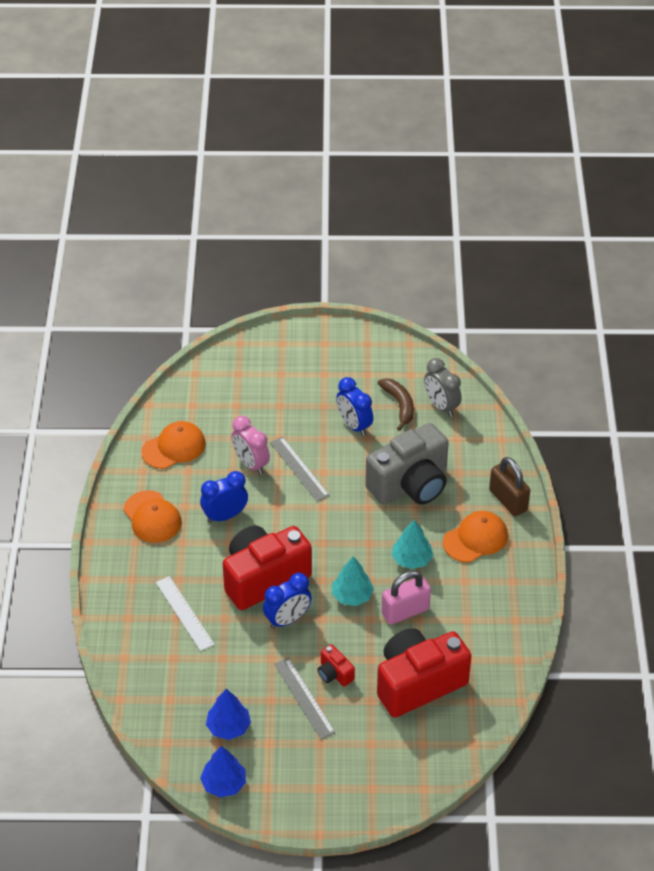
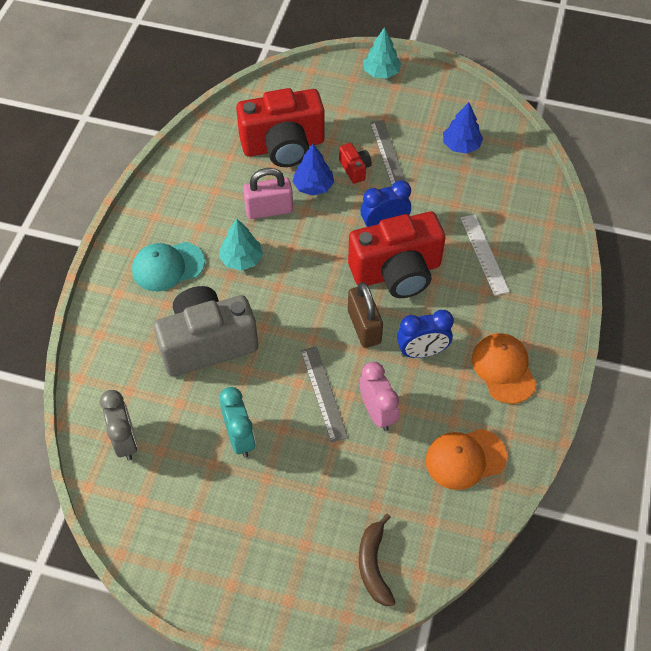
camera: 165 degrees left, 10 degrees up
blue tree [200,746,246,798] -> blue tree moved to [292,144,334,196]
turquoise tree [332,556,374,606] -> turquoise tree moved to [363,27,401,78]
blue clock [336,377,373,436] -> turquoise clock [219,387,255,458]
brown banana [378,378,414,431] -> brown banana moved to [359,514,396,606]
orange cap [443,511,508,562] -> turquoise cap [132,242,205,291]
brown padlock [489,457,530,516] -> brown padlock moved to [348,282,383,348]

